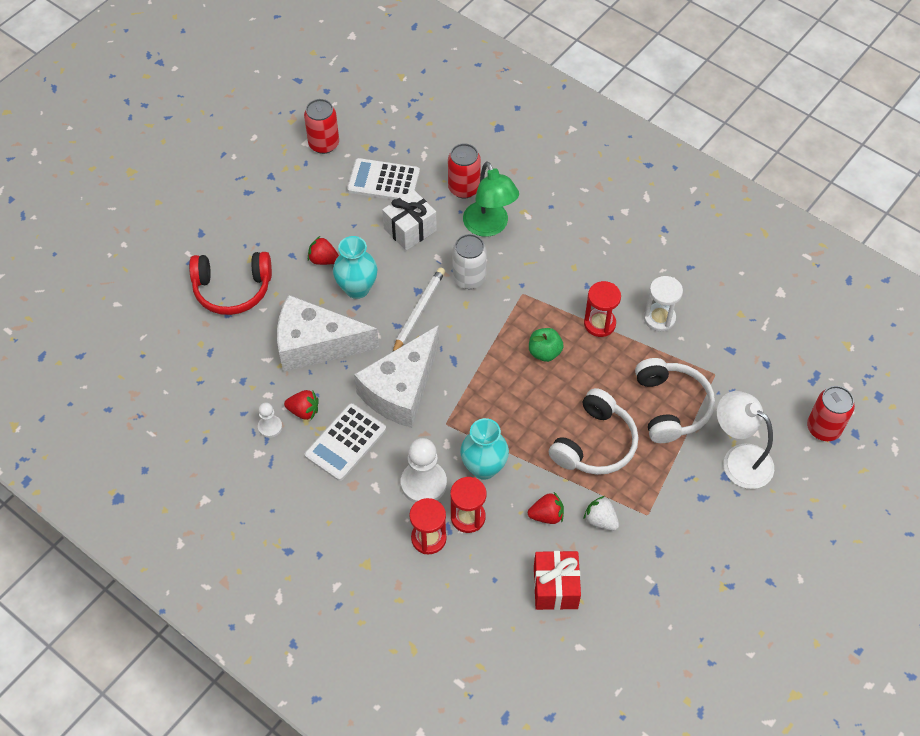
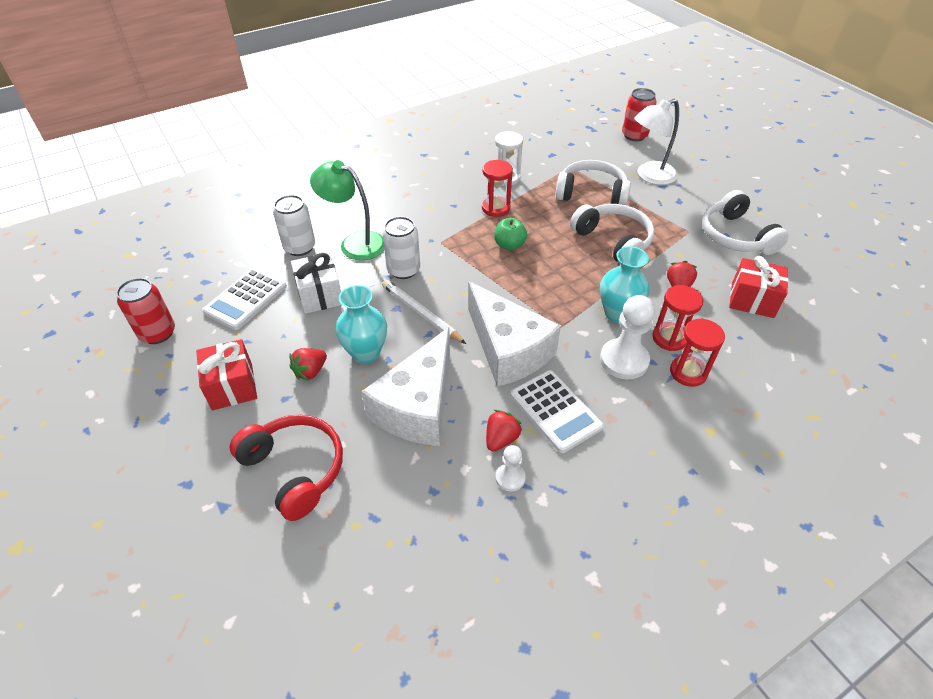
camera: 70 degrees left, 10 degrees down
red headphones [189,252,272,315] -> red headphones turned 60 degrees counterclockwise [230,415,343,521]
red can [448,143,481,199] -> white can [273,195,315,256]
green lamp [463,161,519,237] -> green lamp turned 150 degrees counterclockwise [310,160,384,261]
white strawberry [583,496,619,531] -> none
none -> red gift [196,339,257,410]
none -> white headphones [702,190,789,255]

